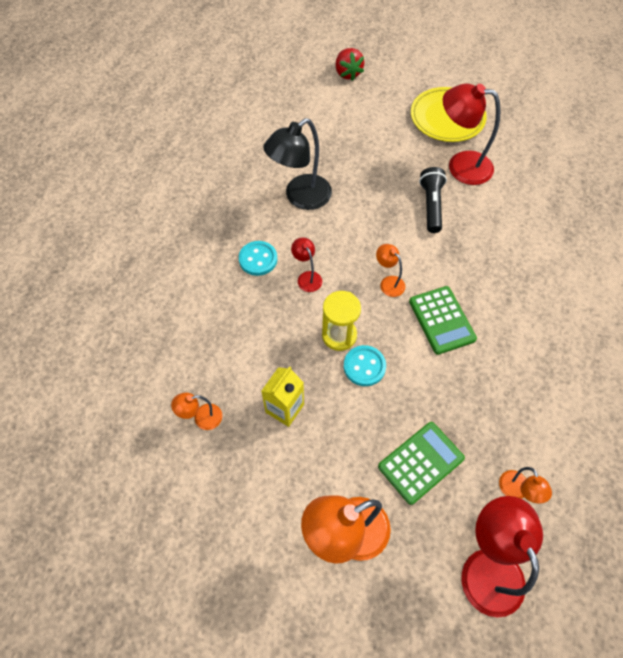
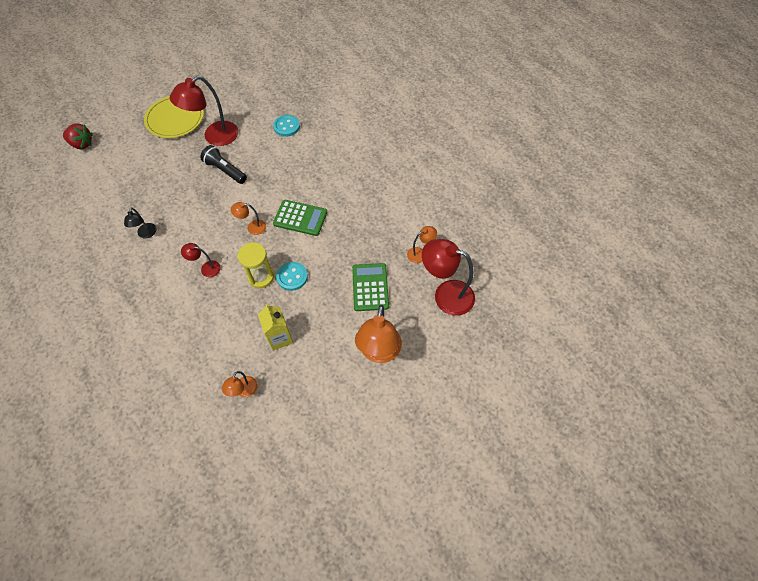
camera: 55 degrees left, 0 degrees up
turquoise button [239,241,277,276] -> turquoise button moved to [273,115,300,137]
black lamp [263,118,332,210] -> black lamp [124,207,156,238], size x0.50
orange lamp [499,467,552,503] -> orange lamp turned 45 degrees counterclockwise [407,226,437,263]

